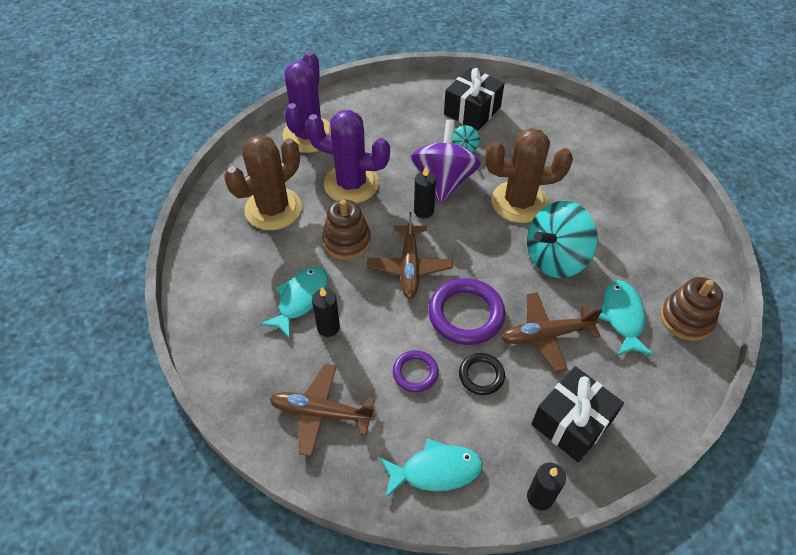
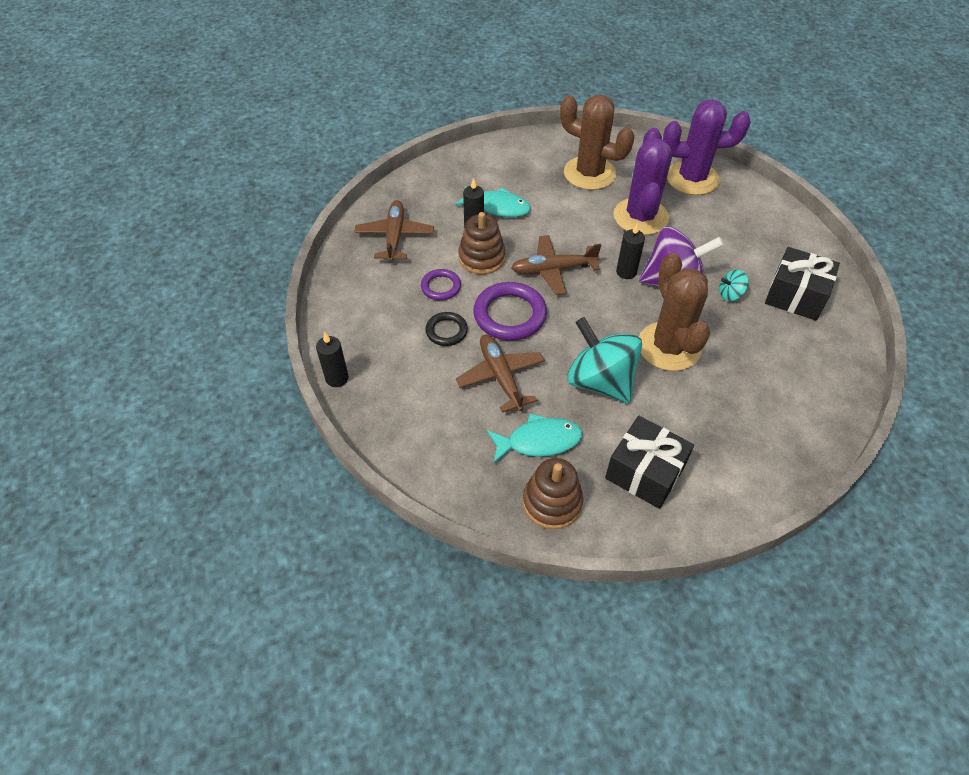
camera: 80 degrees right, 0 degrees up
brown stacking toy [322,200,371,260] -> brown stacking toy moved to [458,212,506,275]
turquoise fish [380,438,483,498] -> none
black gift [531,366,624,462] -> black gift moved to [605,416,694,509]

